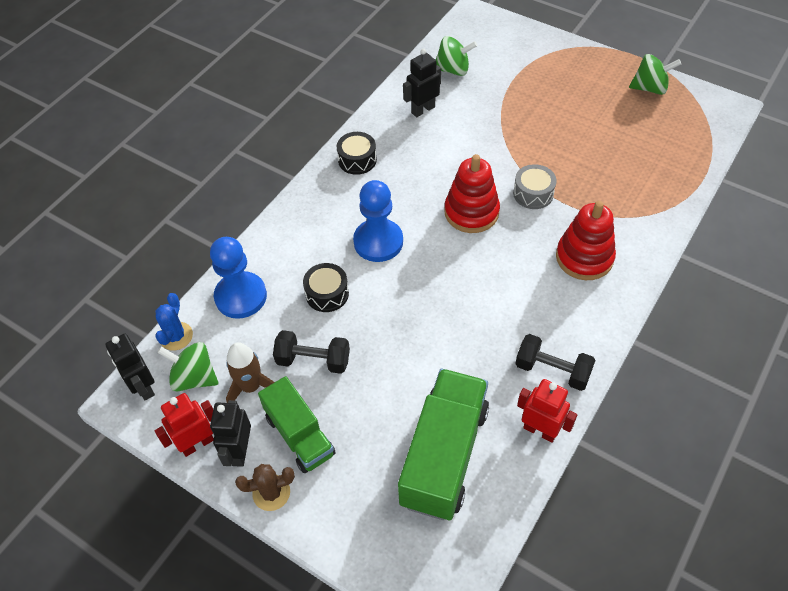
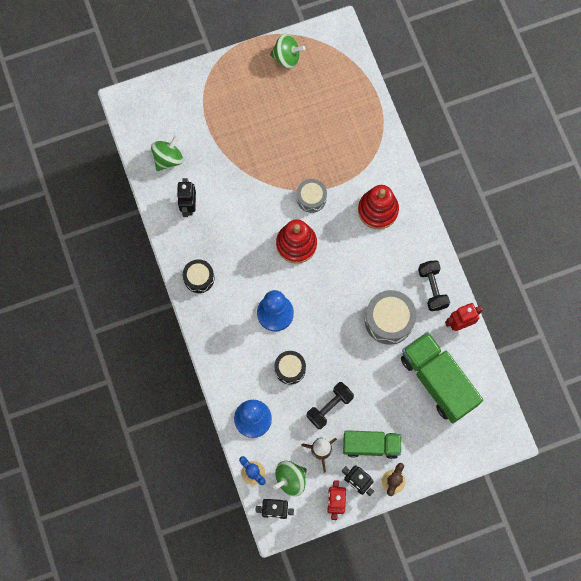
camera: 55 degrees left, 20 degrees up
black dumbbell [515,334,596,391] -> black dumbbell turned 75 degrees counterclockwise [418,260,450,311]
green spinning top [629,54,681,95] -> green spinning top turned 60 degrees clockwise [270,34,306,69]
none -> grey drum [365,290,416,345]

